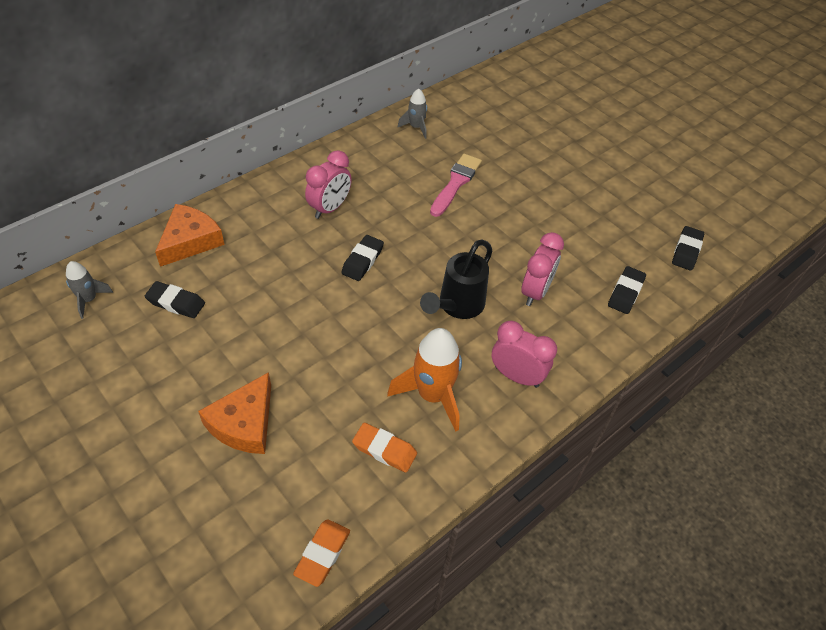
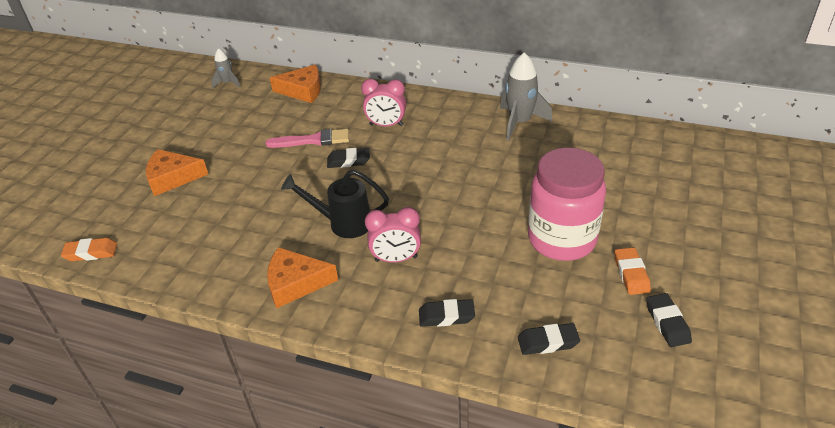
camera: 65 degrees right, 10 degrees down
black eraser [145,281,205,318] -> black eraser moved to [646,293,692,347]
orange eraser [352,423,417,472] -> orange eraser moved to [614,247,651,295]
orange rocket [387,328,462,432] -> none
grey rocket [397,88,427,139] -> grey rocket [500,52,552,141], size x1.80
pink brush [430,154,482,217] -> pink brush moved to [265,129,349,148]
pink clock [492,321,557,388] -> orange cheese [267,247,338,308]
none -> pink jar [528,147,606,261]

